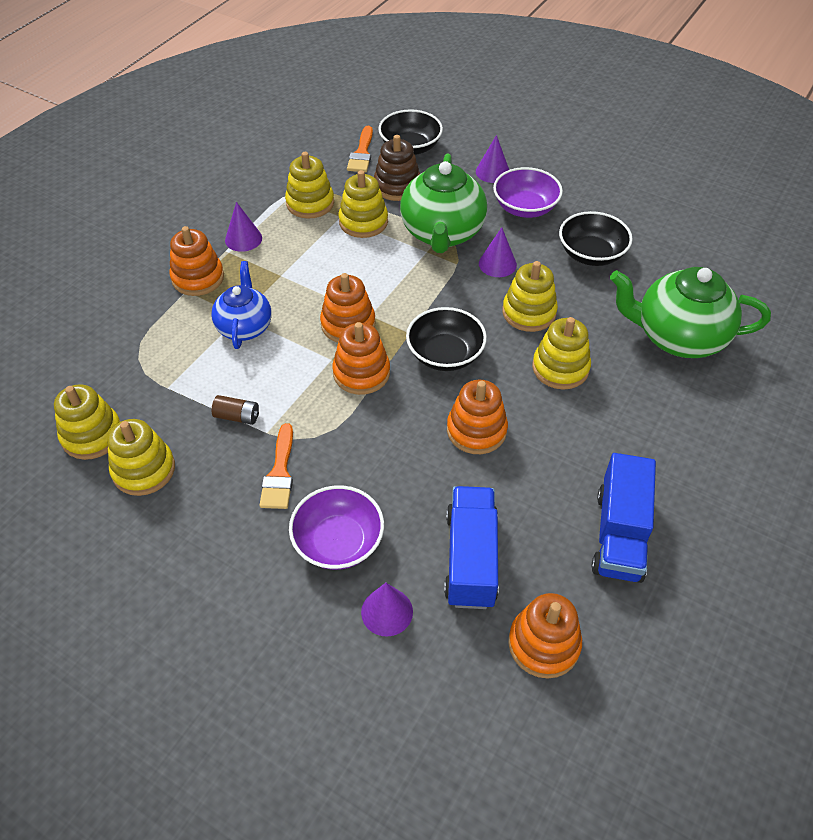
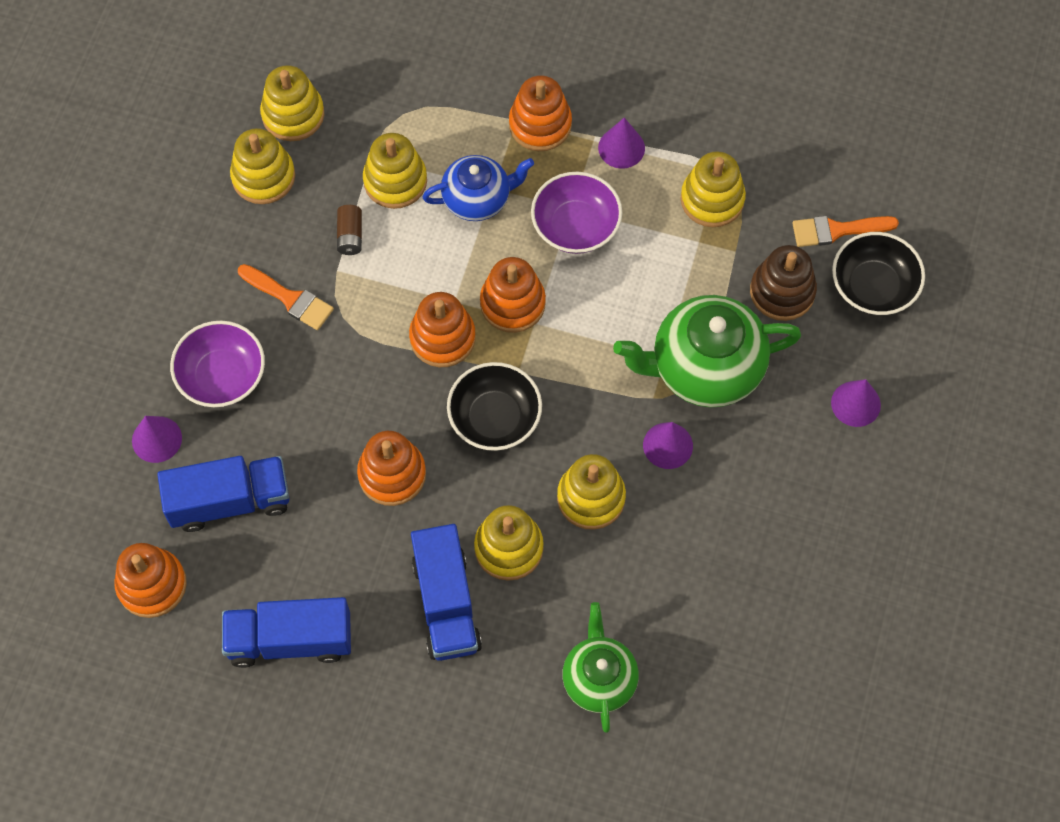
camera: 75 degrees right, 15 degrees up
orange brush [260,423,293,509] -> orange brush turned 135 degrees counterclockwise [238,264,334,330]
yellow stacking toy [339,170,388,238] -> yellow stacking toy moved to [363,133,427,209]
purple bowl [493,167,563,218] -> purple bowl moved to [531,172,622,254]
black bowl [559,211,633,266] -> none
green teapot [610,267,771,358] -> green teapot [562,602,639,733], size x0.62
none -> blue truck [411,524,482,661]

